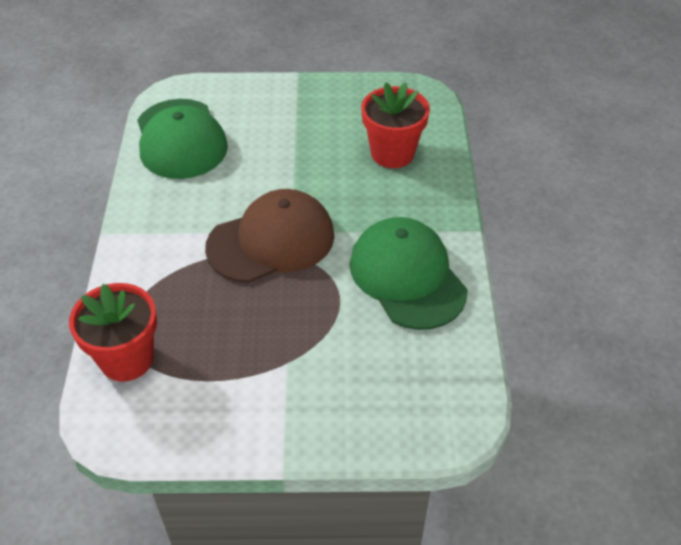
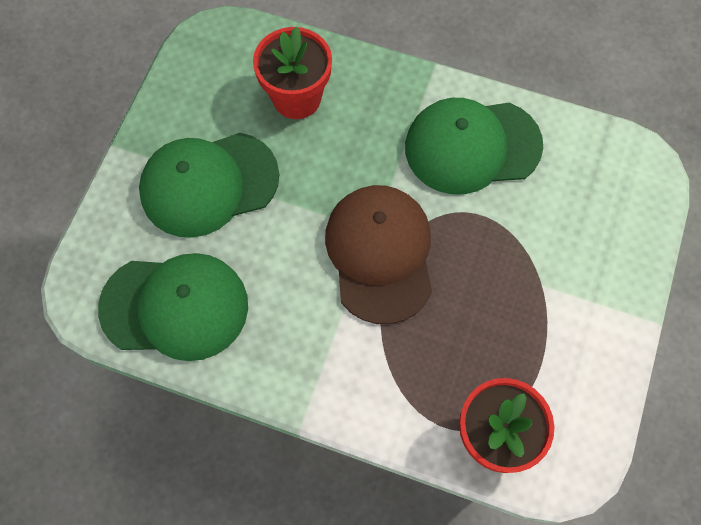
camera: 70 degrees left, 20 degrees up
none -> green cap [139,133,279,238]

